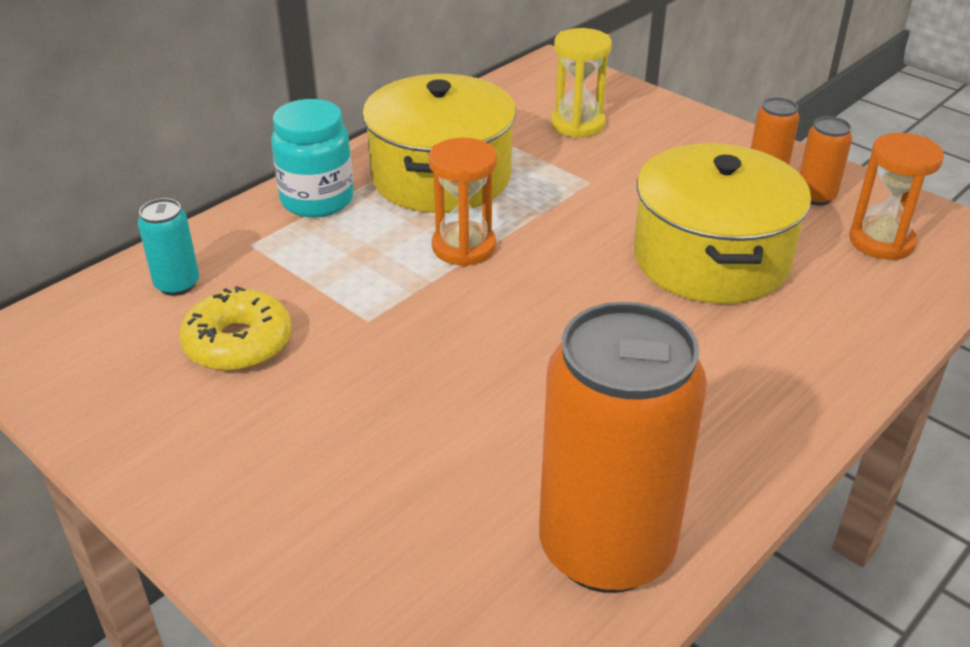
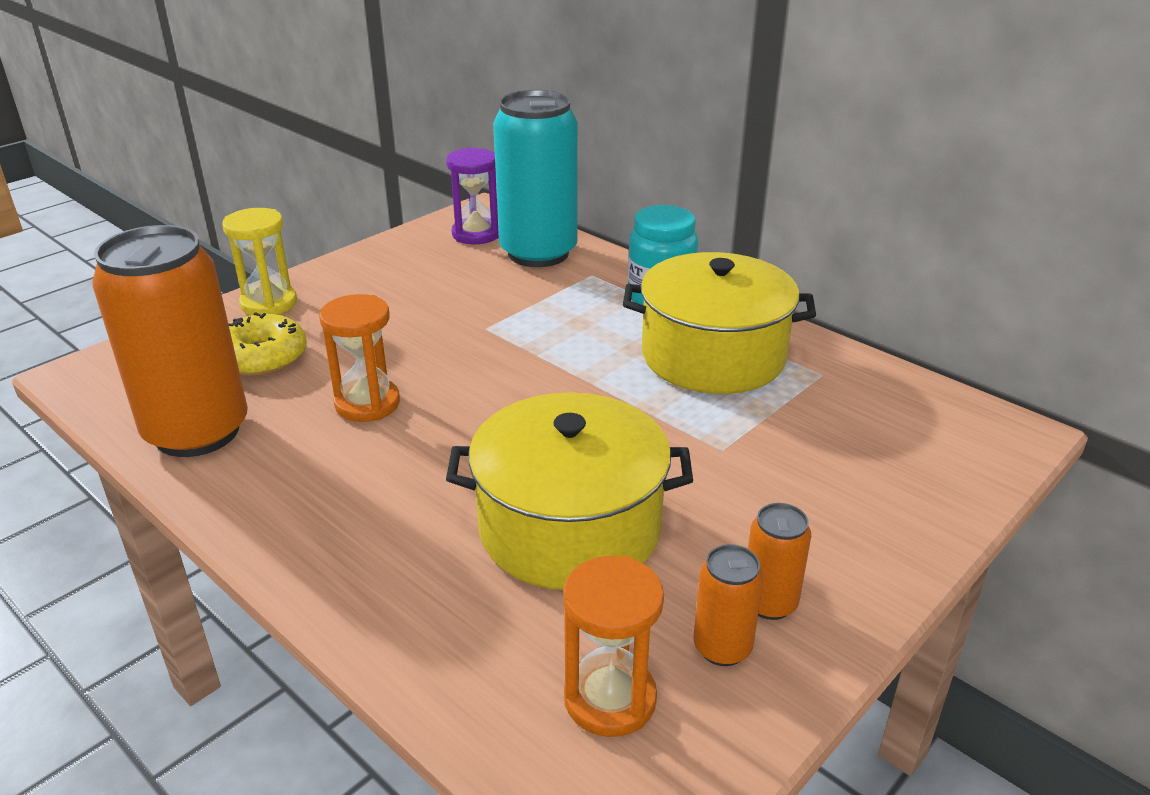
camera: 90 degrees right, 5 degrees down
turquoise can [138,198,199,296] -> turquoise can [493,90,578,267], size x2.28
yellow donut [179,286,291,371] -> yellow donut moved to [229,312,307,376]
orange hourglass [428,138,497,266] -> orange hourglass moved to [319,294,400,422]
yellow hourglass [551,28,612,138] -> yellow hourglass moved to [222,208,297,315]
none -> purple hourglass [446,147,499,244]

